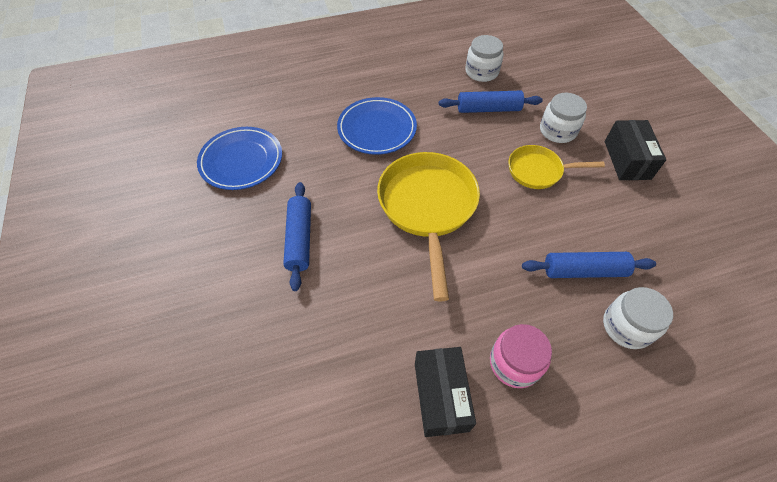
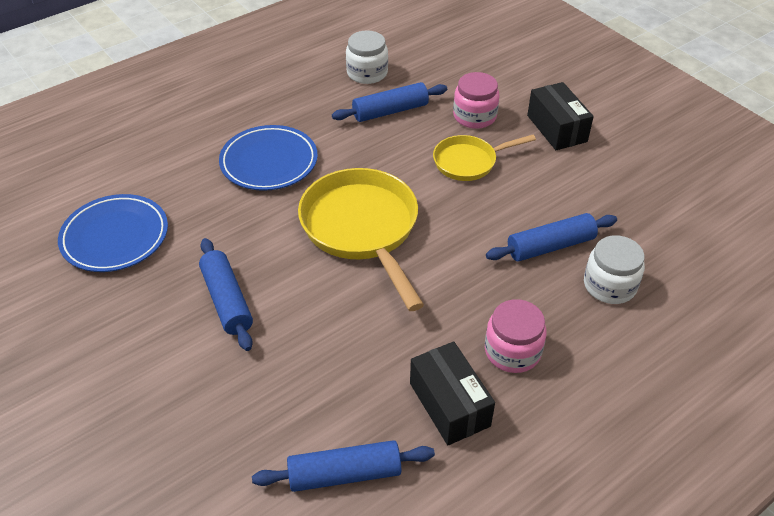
camera: 20 degrees left, 10 degrees down
white jar [540,93,587,143] -> pink jar [453,72,500,129]
none -> blue rolling pin [252,440,435,492]

